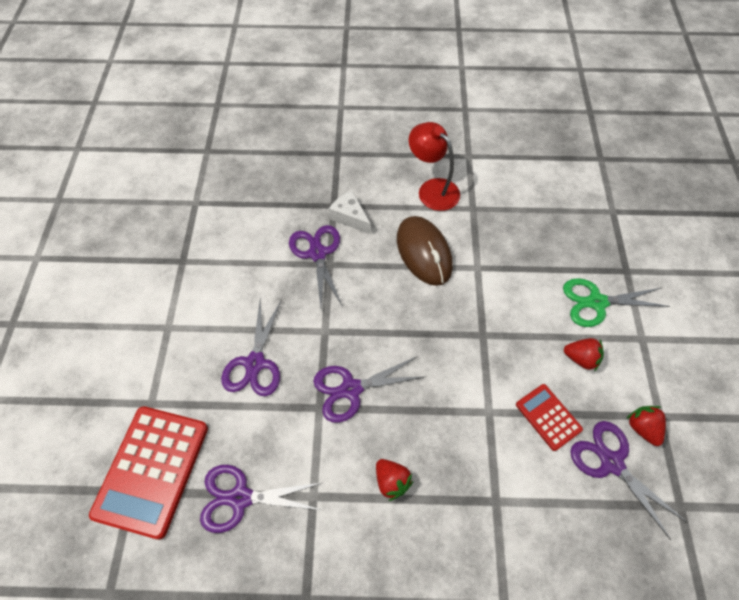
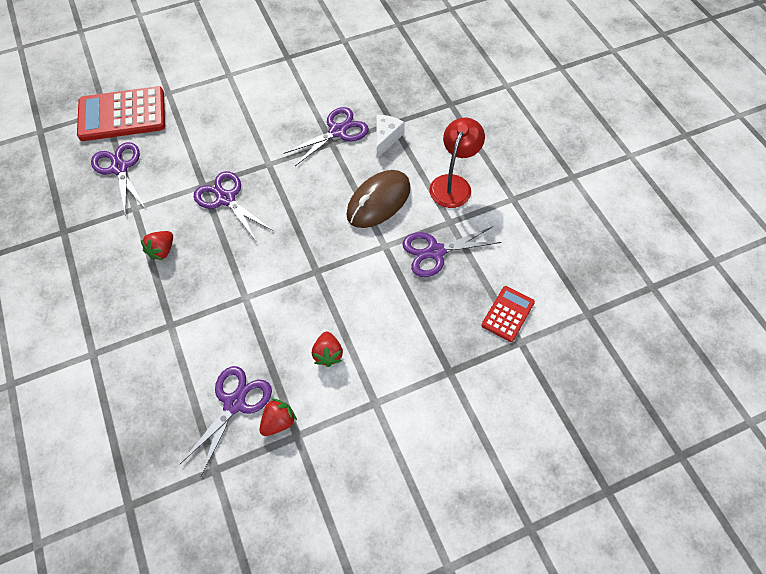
camera: 65 degrees right, 0 degrees up
purple scissors [221,299,282,396] -> purple scissors moved to [402,226,502,277]
red calculator [516,384,583,451] -> red calculator moved to [481,286,535,342]
green scissors [563,278,670,327] -> none

